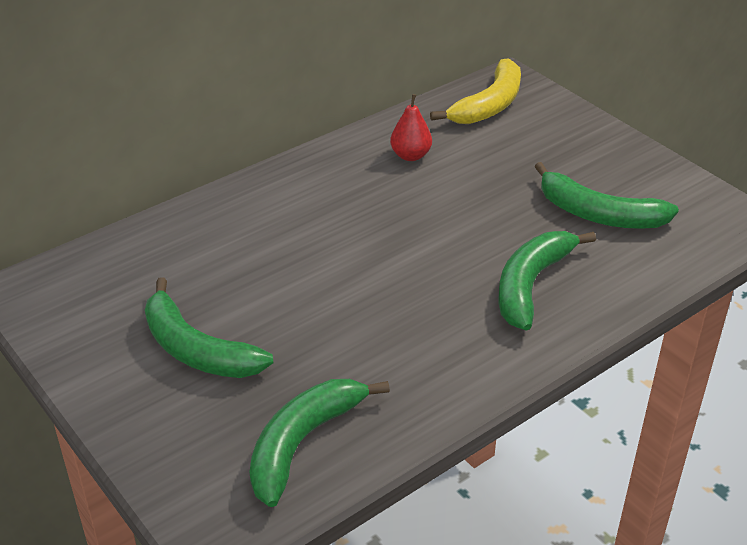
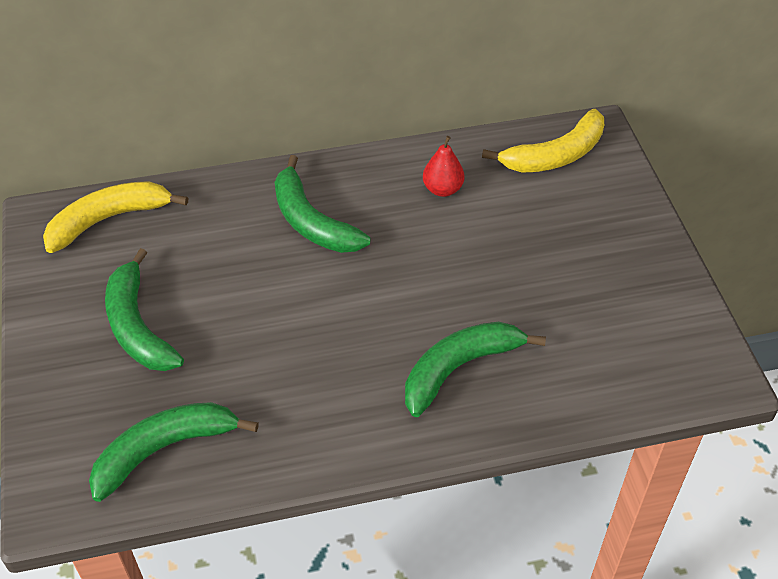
camera: 25 degrees right, 10 degrees up
green banana [534,162,679,229] -> green banana moved to [275,155,370,253]
none -> yellow banana [43,181,188,253]

